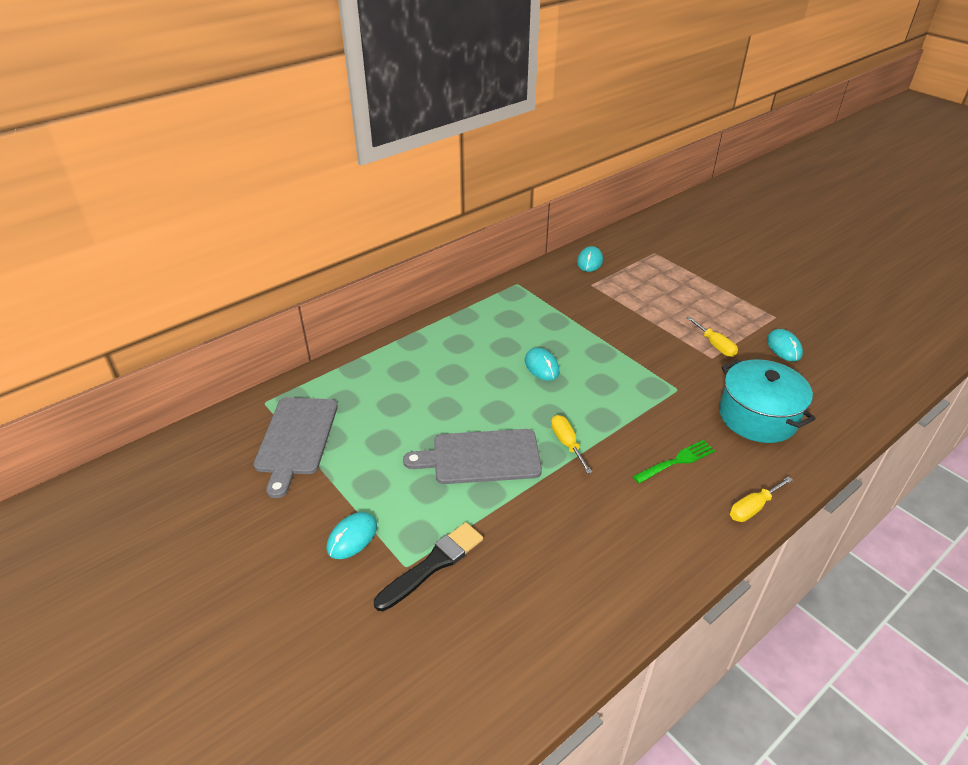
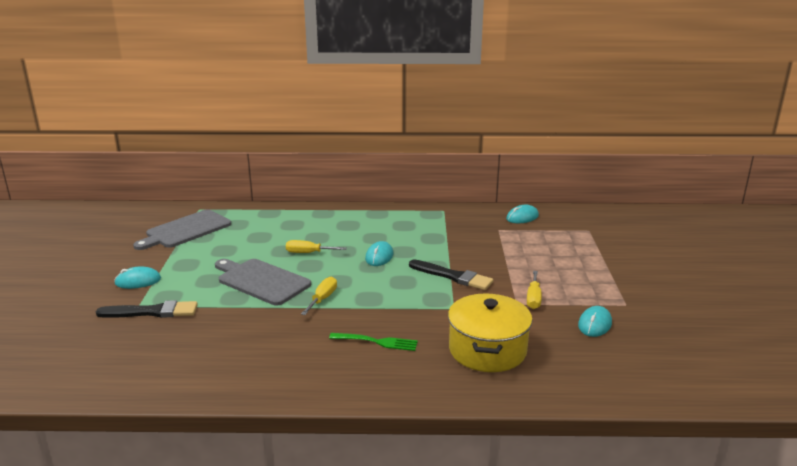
camera: 40 degrees right, 15 degrees down
turquoise pot [719,359,816,443] -> yellow pot [448,293,533,372]
yellow screwdriver [730,476,793,522] -> yellow screwdriver moved to [286,240,347,253]
none -> black brush [409,259,493,290]

